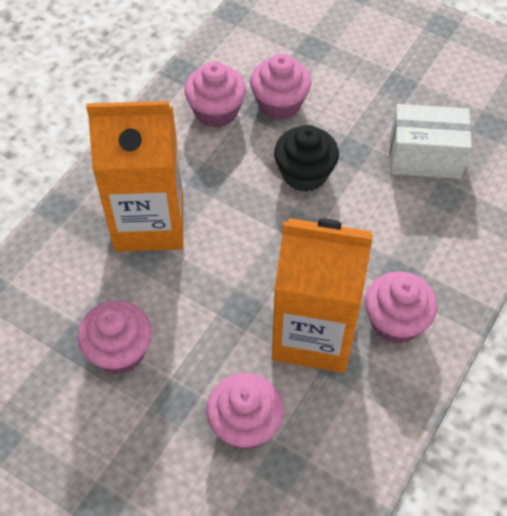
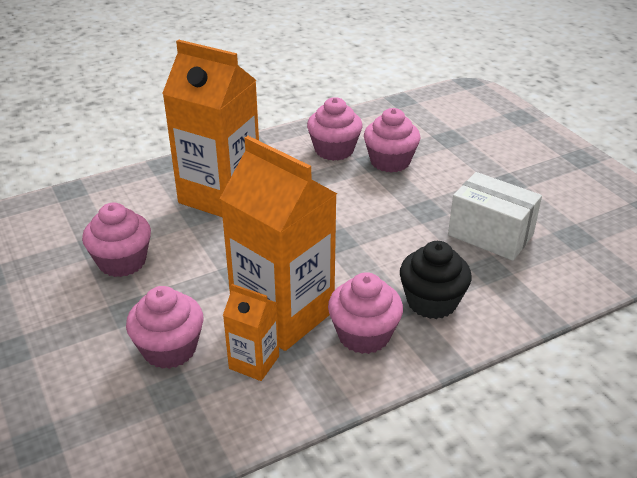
camera: 30 degrees right, 20 degrees down
black cupcake [274,125,339,192] -> black cupcake moved to [400,241,472,319]
none -> orange carton [223,284,279,381]

